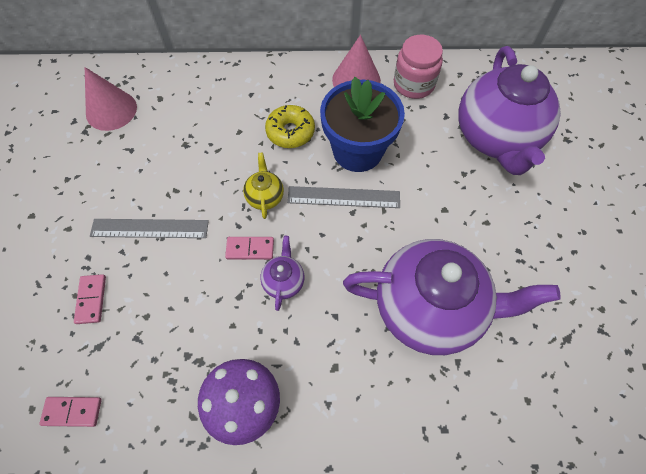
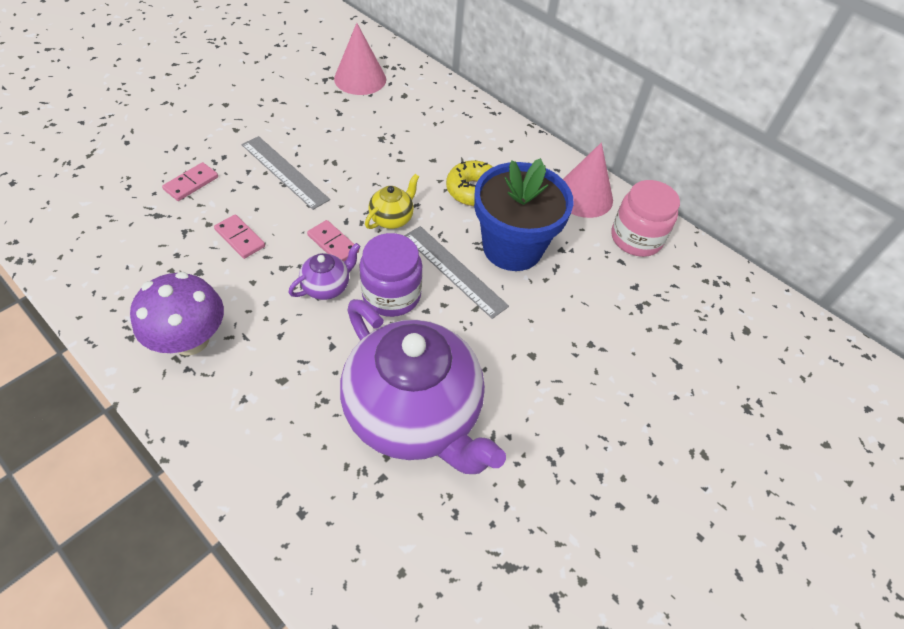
camera: 40 degrees right, 10 degrees down
pink domino [39,397,102,427] -> pink domino moved to [214,214,265,259]
purple teapot [458,46,561,175] -> none
none -> purple jar [359,233,423,317]

